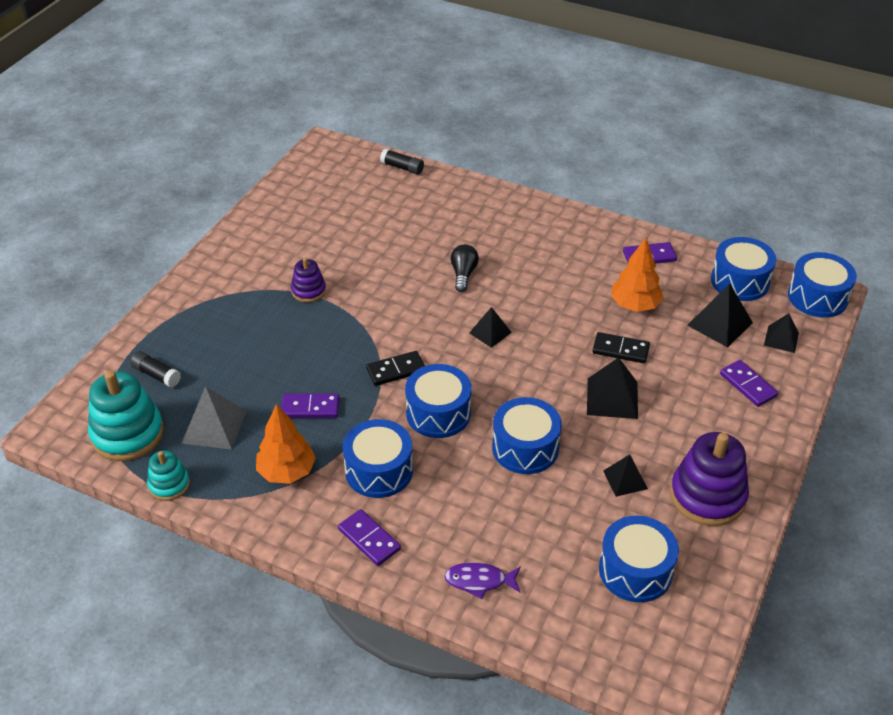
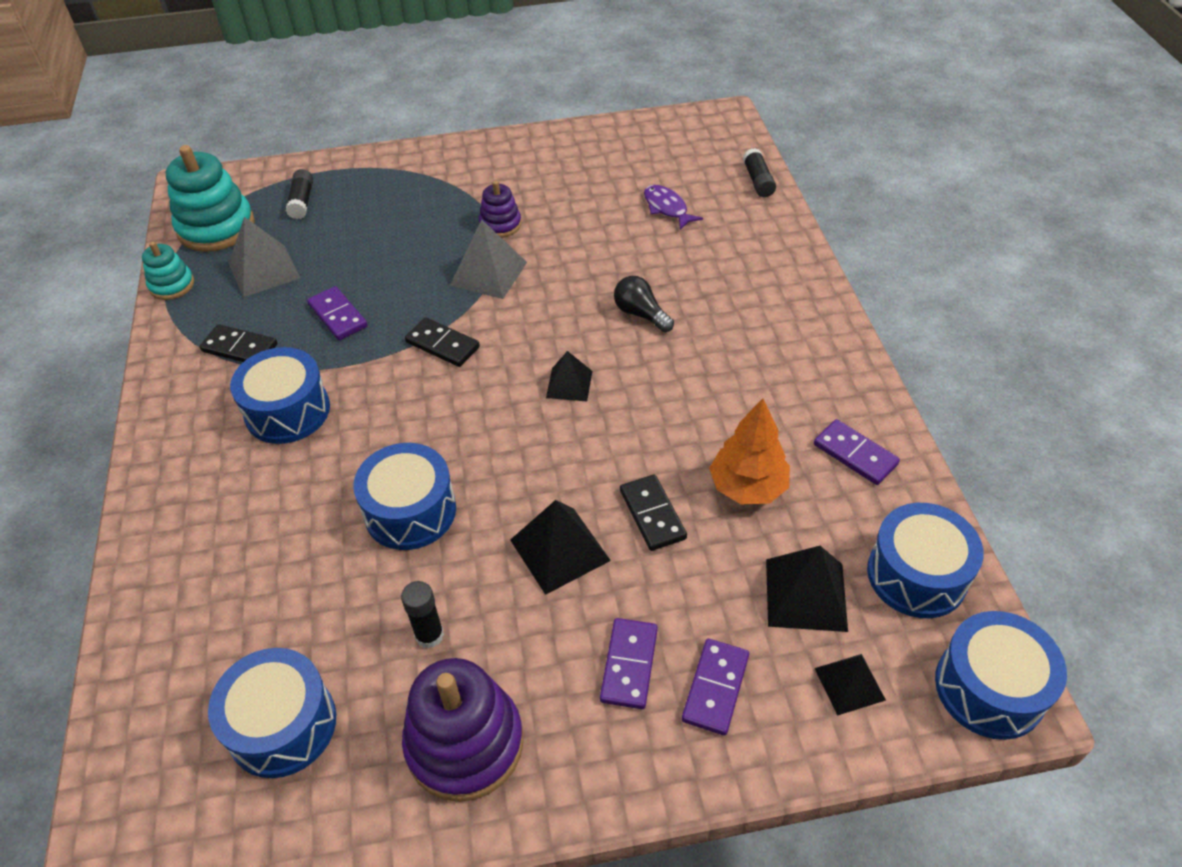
camera: 55 degrees right, 5 degrees up
orange tree [256,404,316,484] -> black domino [200,324,277,362]
purple domino [338,509,401,566] -> purple domino moved to [600,618,658,709]
blue drum [405,364,472,438] -> none
purple fish [444,562,521,599] -> purple fish moved to [644,185,703,230]
black light bulb [451,244,479,292] -> black light bulb turned 105 degrees counterclockwise [614,276,674,332]
black pyramid [603,454,648,497] -> black glue stick [401,581,444,649]
none -> grey pyramid [450,219,527,299]

